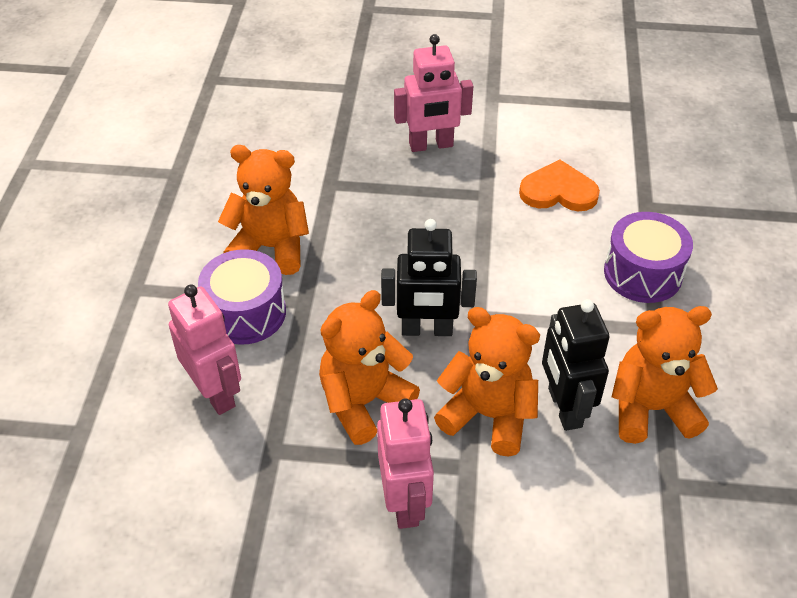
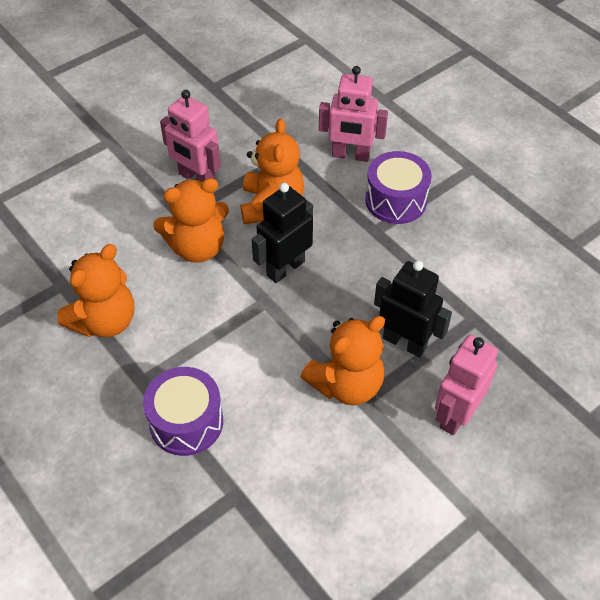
camera: 135 degrees right, 5 degrees up
orange teddy bear [218,145,309,275] -> orange teddy bear moved to [301,316,385,405]
orange heart [519,160,600,211] -> none
black robot [542,299,610,431] -> black robot moved to [374,260,452,358]

